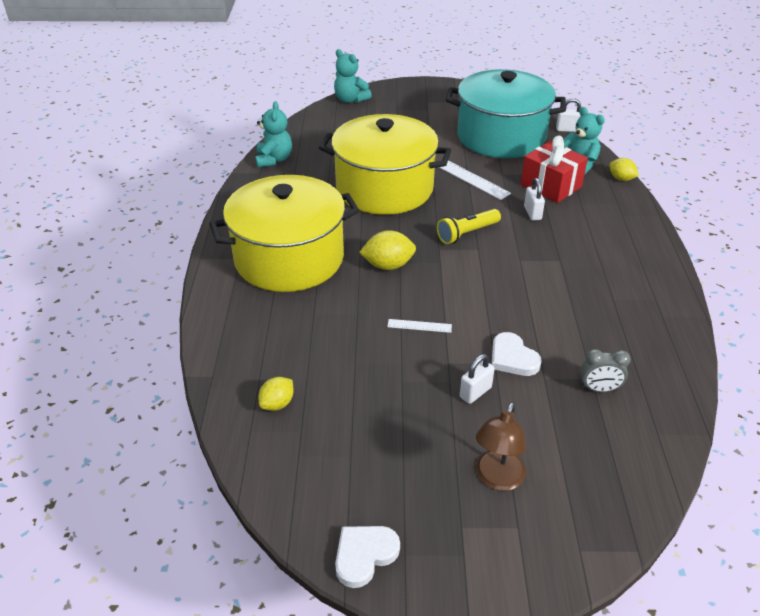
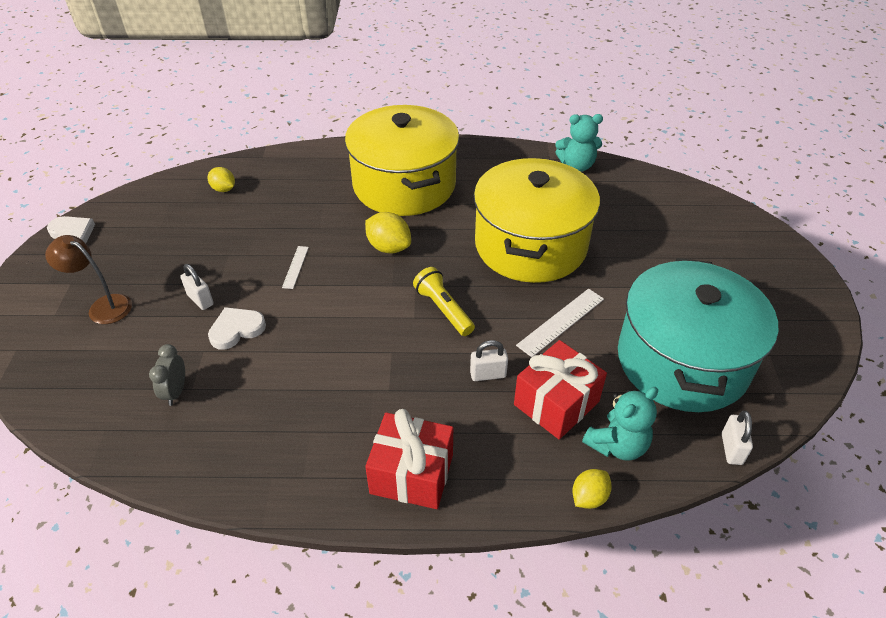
camera: 90 degrees right, 5 degrees up
turquoise teddy bear [334,49,372,103] -> none
yellow lemon [359,230,416,270] -> yellow lemon turned 45 degrees counterclockwise [365,212,411,253]
none -> red gift [365,409,453,509]

